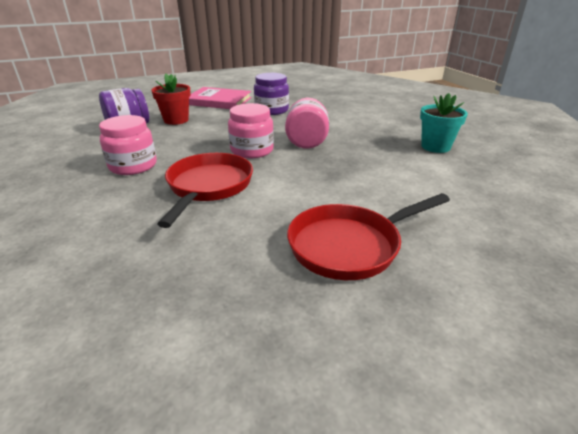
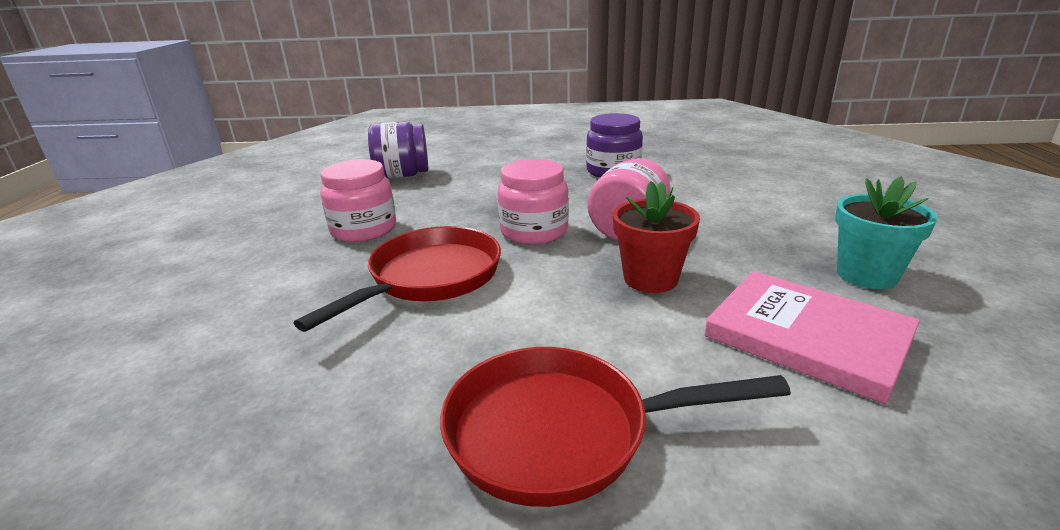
camera: 25 degrees right, 5 degrees down
red flower pot [151,73,191,125] -> red flower pot moved to [613,181,700,293]
pink book [189,87,252,109] -> pink book moved to [705,271,920,405]

